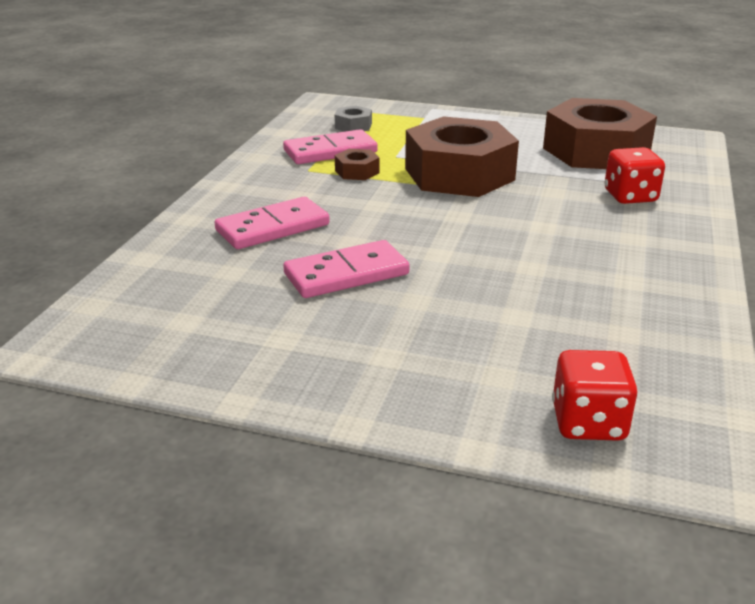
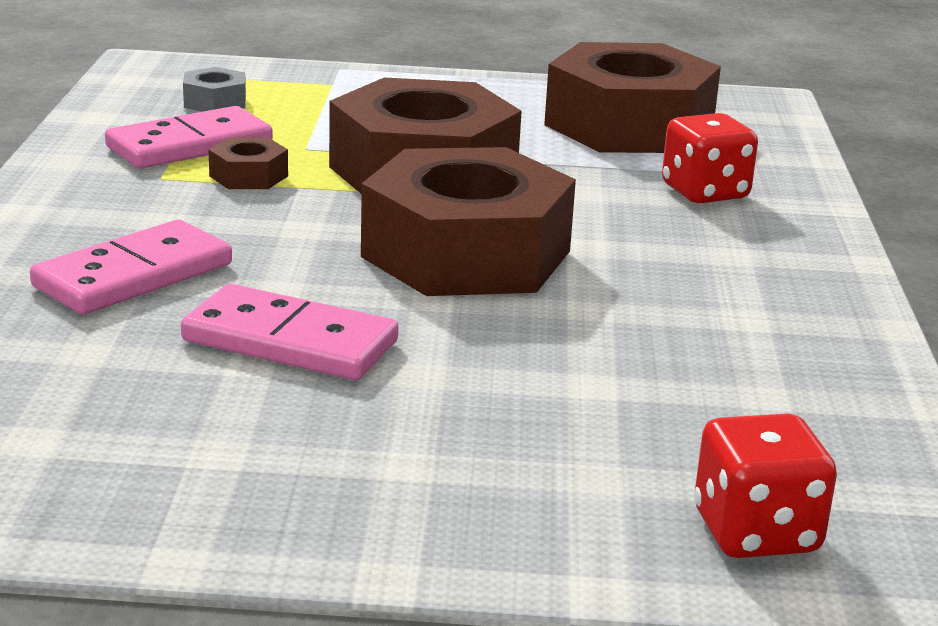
camera: 15 degrees left, 5 degrees down
pink domino [283,240,410,298] -> pink domino turned 60 degrees clockwise [181,284,399,380]
none -> brown nut [361,147,576,296]

